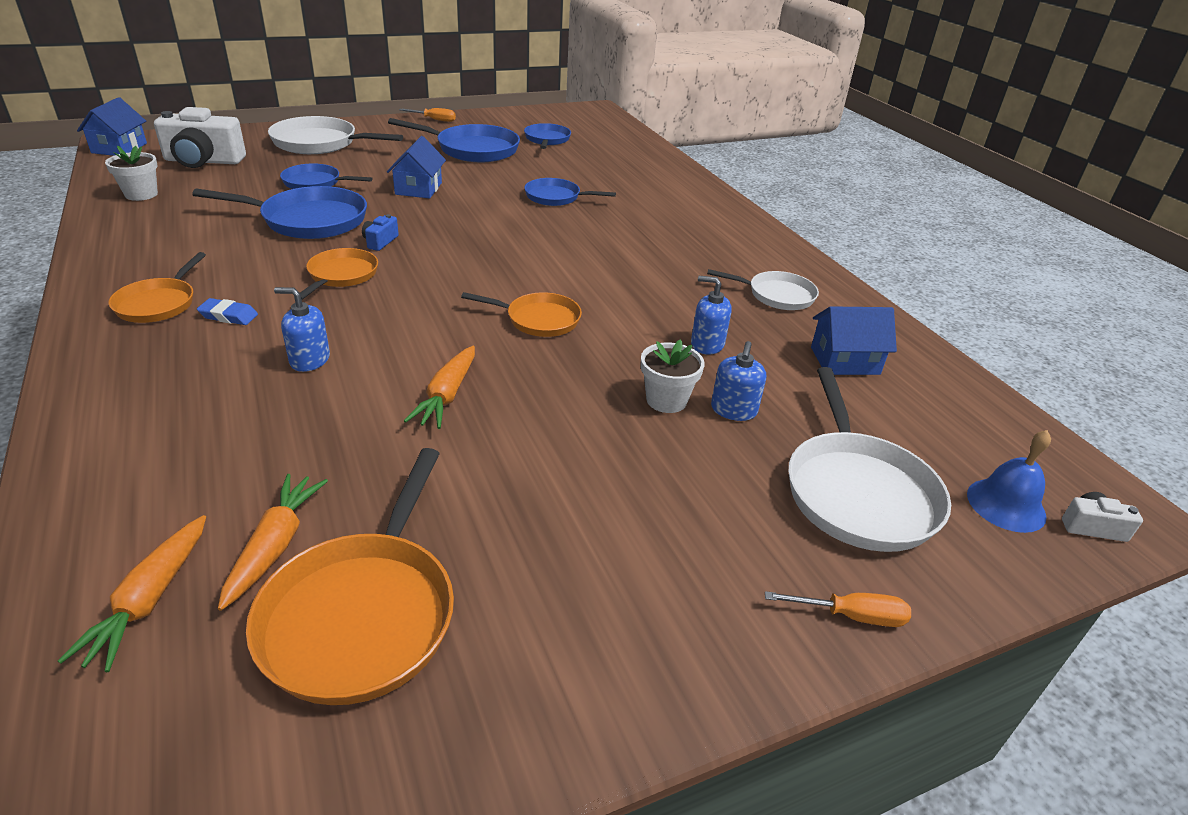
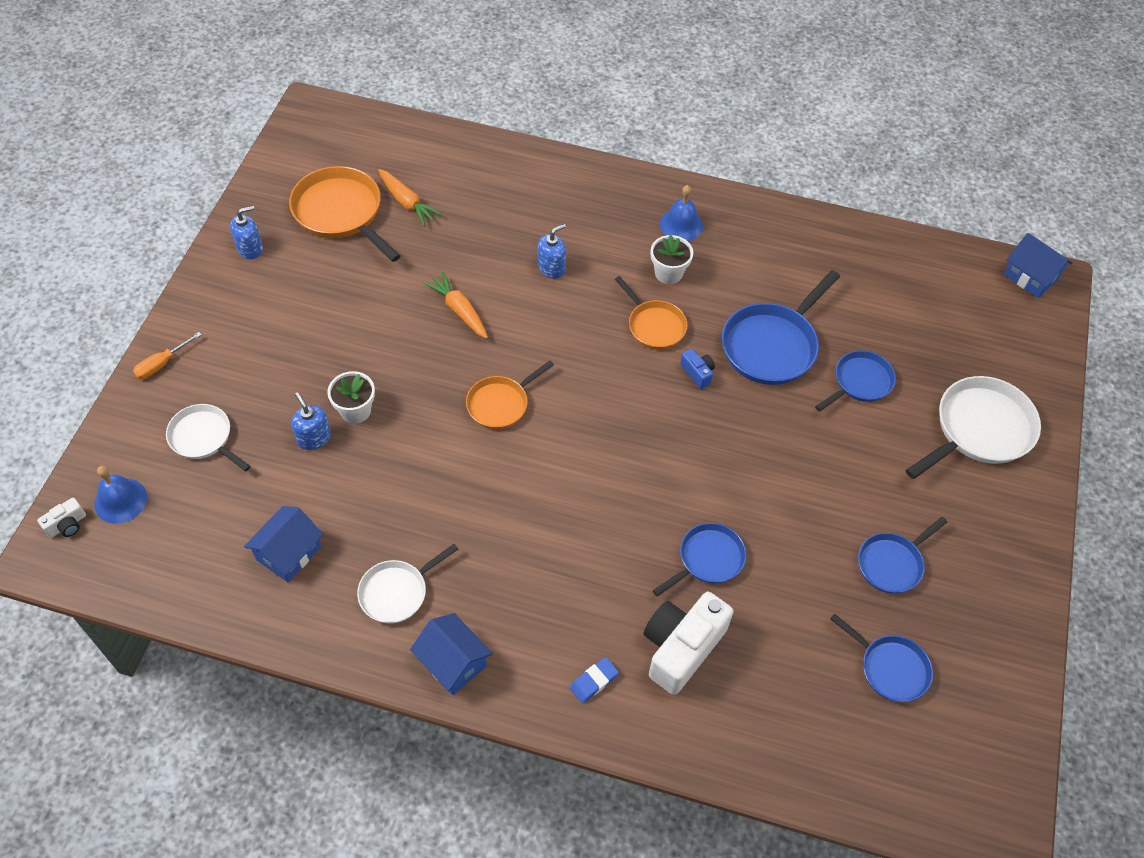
camera: 130 degrees right, 20 degrees up
orange carrot [58,515,206,672] -> none
white flower pot [105,146,158,201] -> white flower pot moved to [651,235,693,284]
orange pan [108,252,206,323] -> blue bell [660,185,703,241]
white camera [154,107,246,168] -> white camera moved to [644,592,734,695]
blue eraser [197,298,258,325] -> blue eraser moved to [570,657,619,703]
blue house [387,136,446,198] -> blue house moved to [410,613,493,695]
blue pan [388,118,520,162] -> blue pan [858,517,947,594], size x0.61
orange screwdriver [399,108,456,122] -> none
blue soap dispenser [691,276,732,355] -> blue soap dispenser moved to [230,206,263,259]
white pan [788,367,951,552] -> white pan [166,404,250,471], size x0.61

